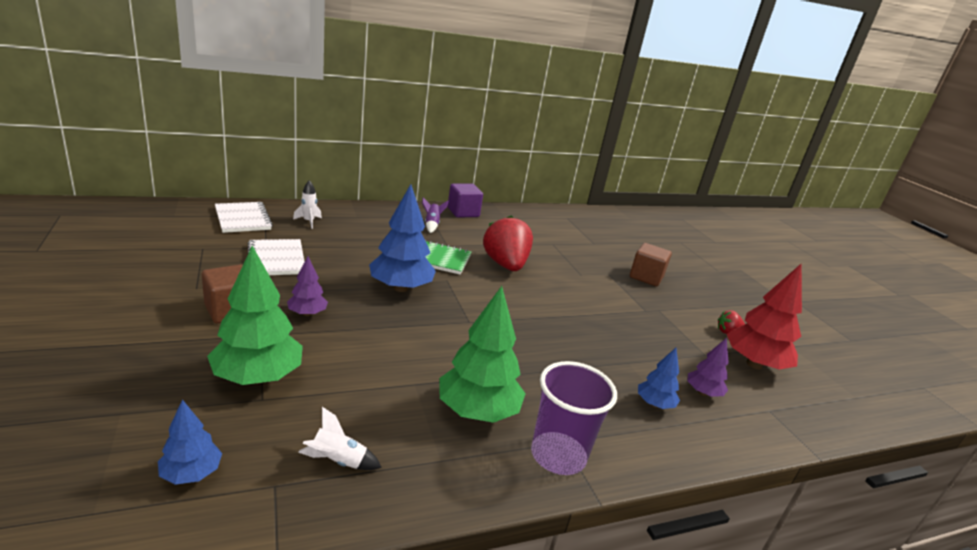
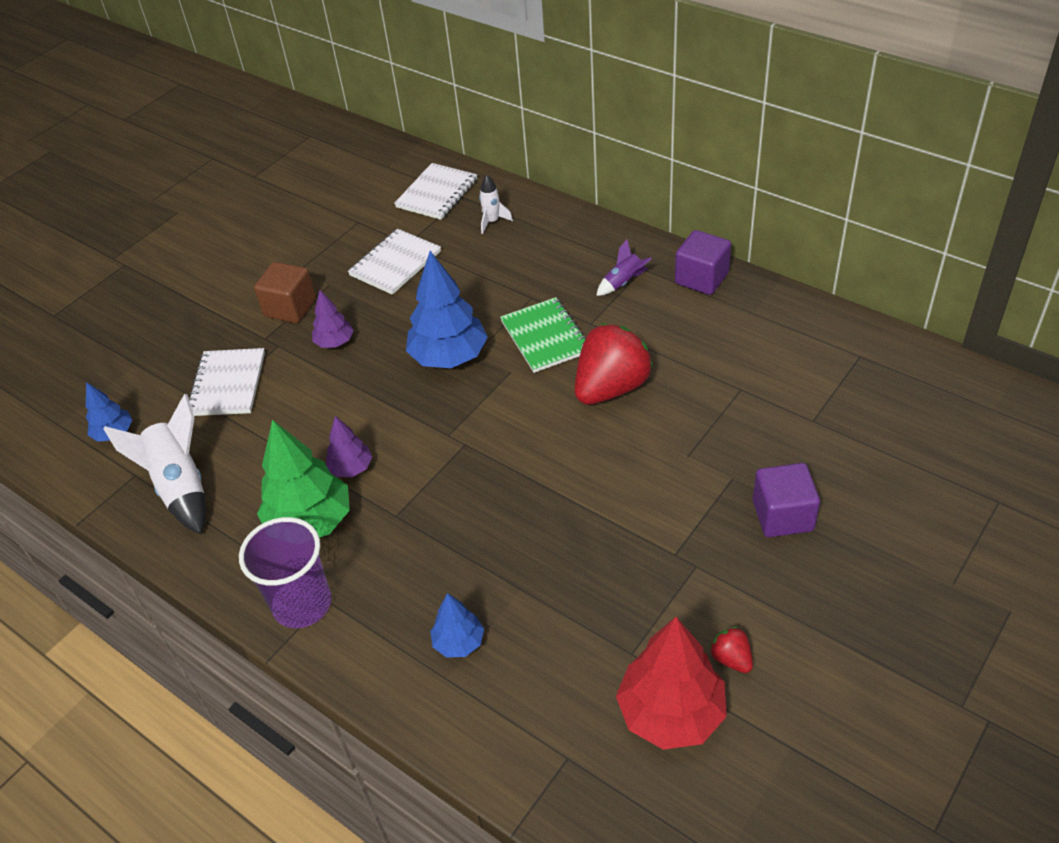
camera: 65 degrees right, 20 degrees up
green tree [207,246,303,385] -> white notebook [189,348,265,416]
white rocket [298,407,382,470] -> white rocket [103,394,206,535], size x1.90
brown cube [630,243,672,286] -> purple cube [753,463,820,537]
purple tree [687,338,729,396] -> purple tree moved to [326,416,372,477]

